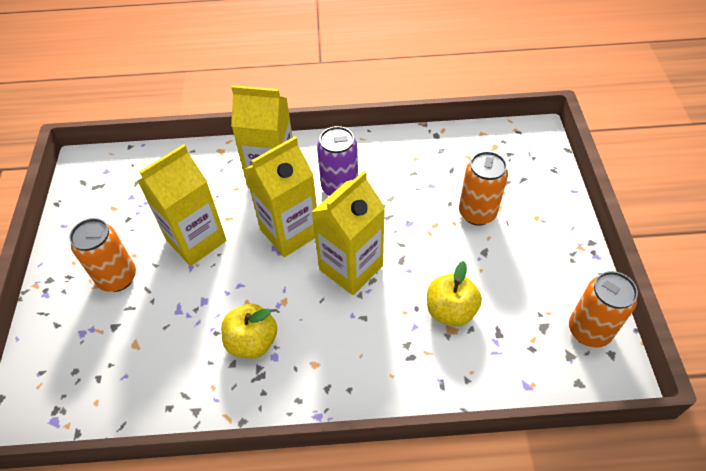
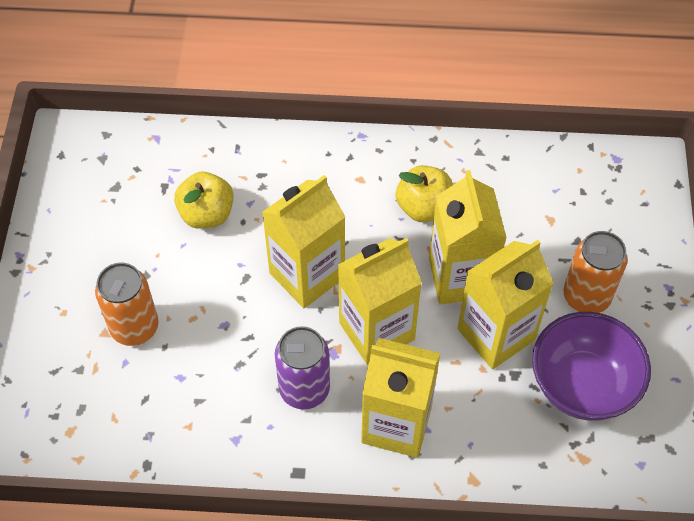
camera: 175 degrees left, 5 degrees up
orange can [569,271,638,348] -> none
none -> yellow carton [429,170,506,305]
none -> purple bowl [532,312,651,421]

